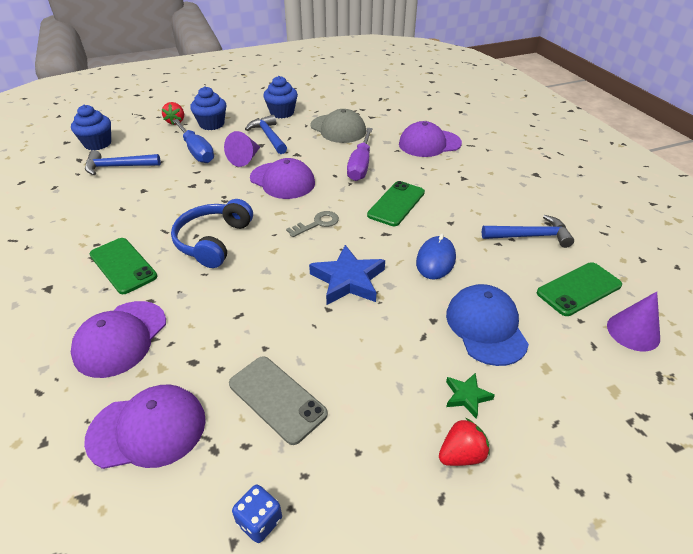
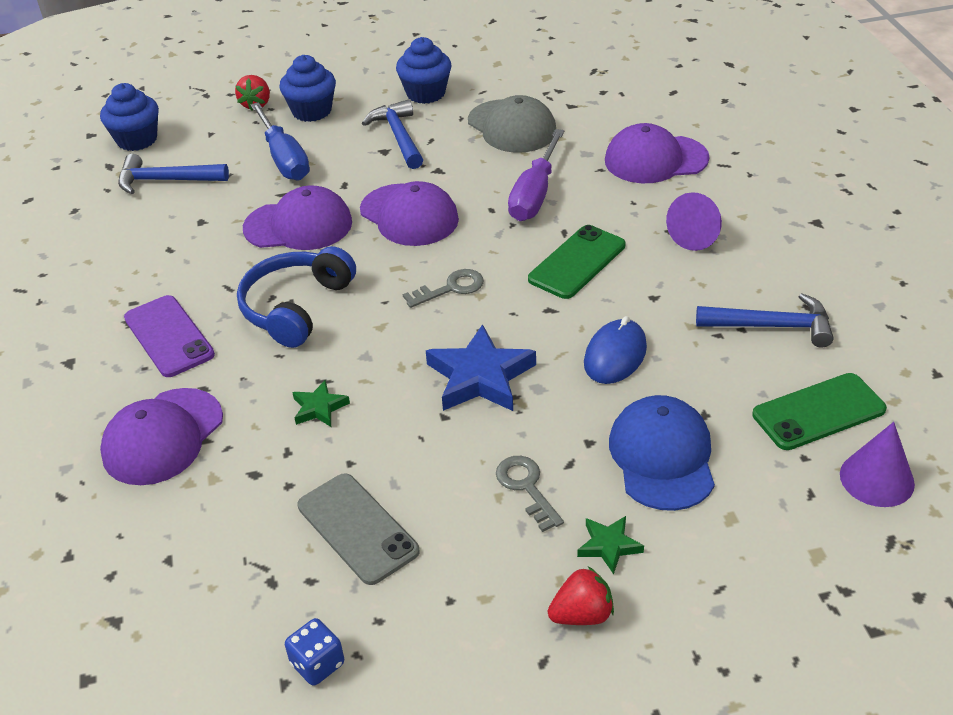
camera: 10 degrees right, 0 degrees up
purple cap [84,384,206,469] -> purple cap moved to [243,186,352,250]
green phone [90,238,157,294] -> purple phone [124,295,215,377]
purple cone [224,131,260,167] -> purple cone moved to [666,192,722,251]
none -> green star [292,380,350,427]
none -> grey key [496,456,564,532]

